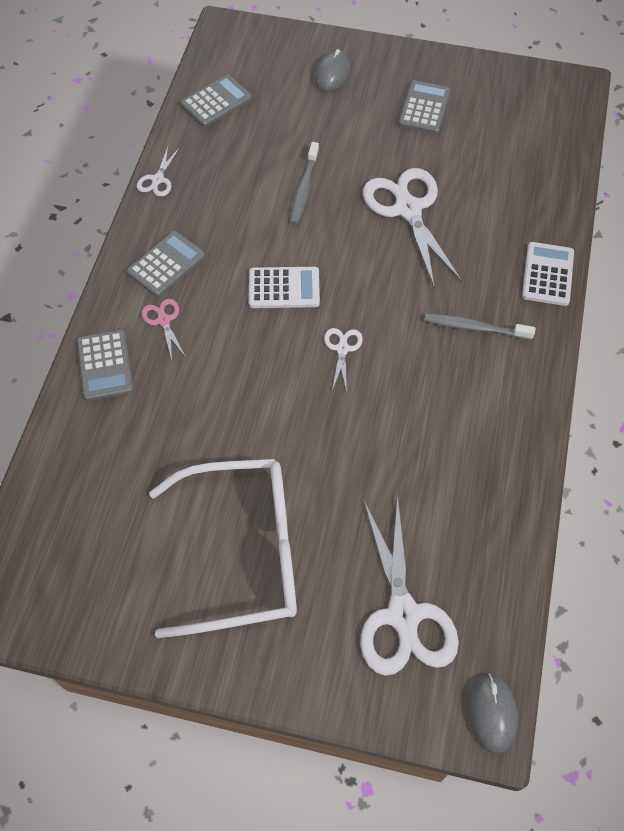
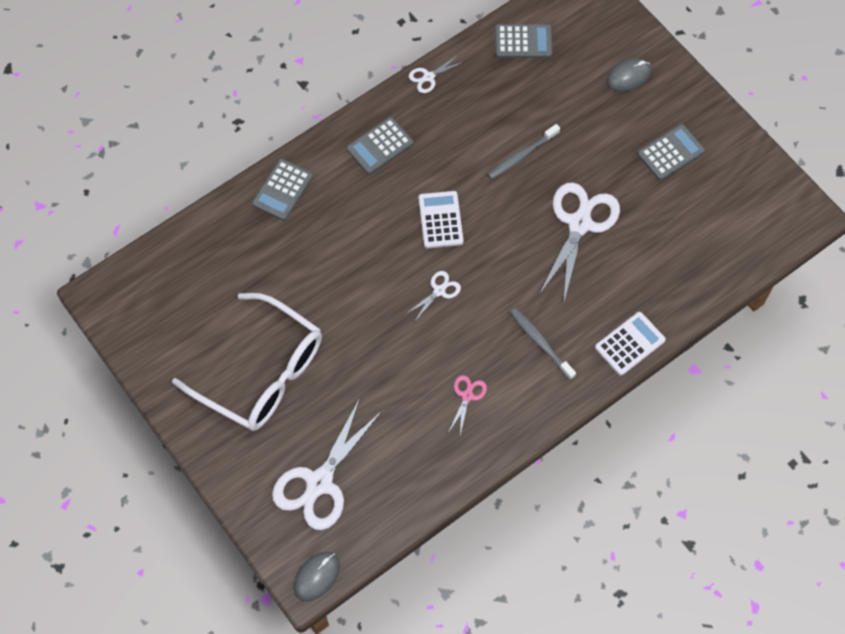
camera: 40 degrees right, 5 degrees up
grey calculator [126,231,205,297] -> grey calculator turned 150 degrees clockwise [347,117,413,174]
pink scissors [142,299,186,360] -> pink scissors moved to [448,375,487,435]
white calculator [249,267,320,308] -> white calculator turned 135 degrees counterclockwise [419,191,464,248]

